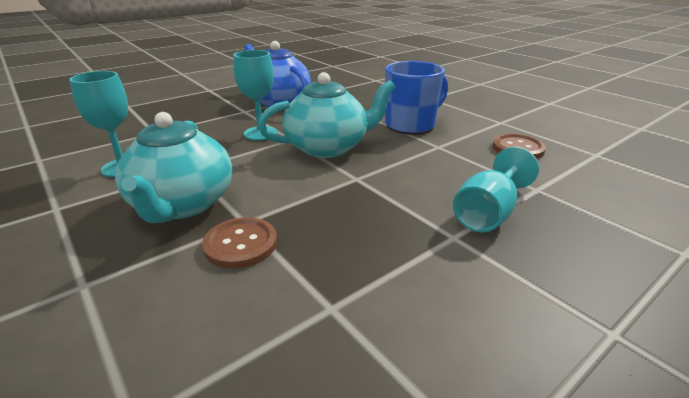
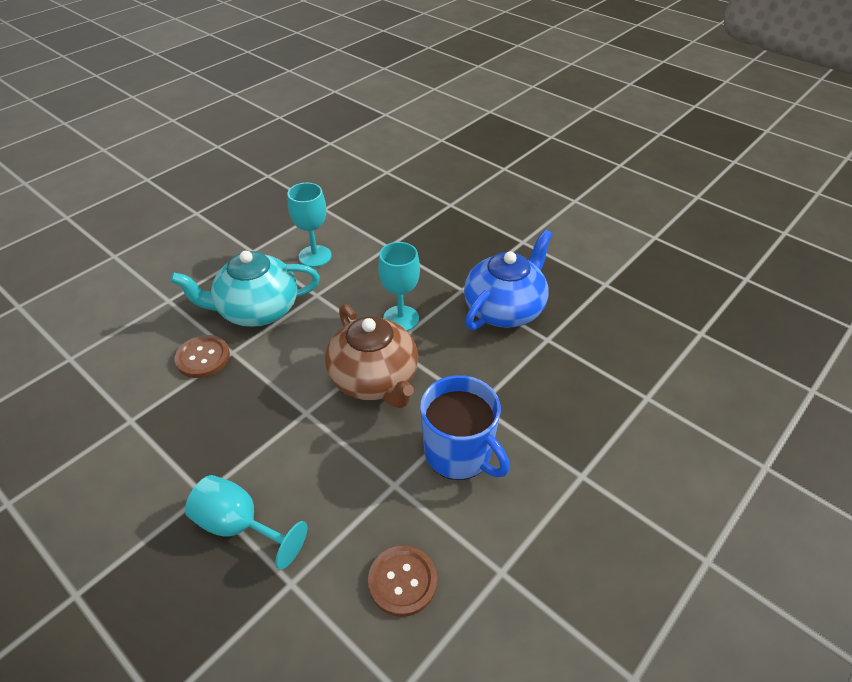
camera: 80 degrees right, 15 degrees up
turquoise teapot [258,72,396,158] -> brown teapot [325,304,418,408]

